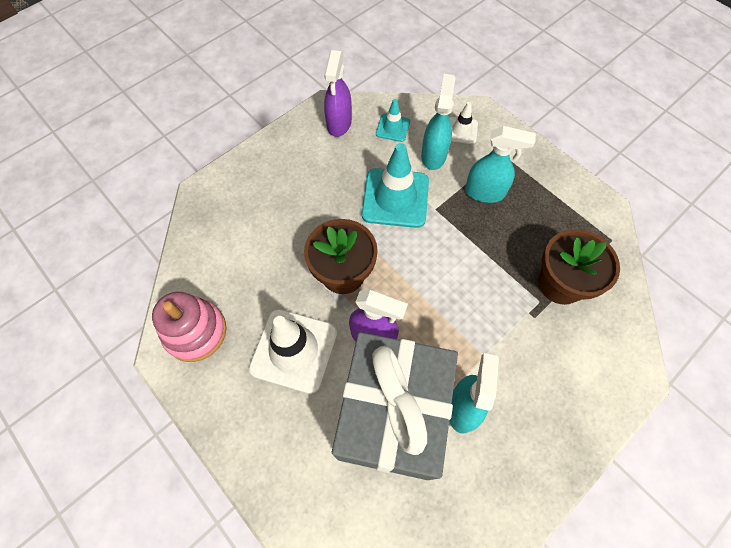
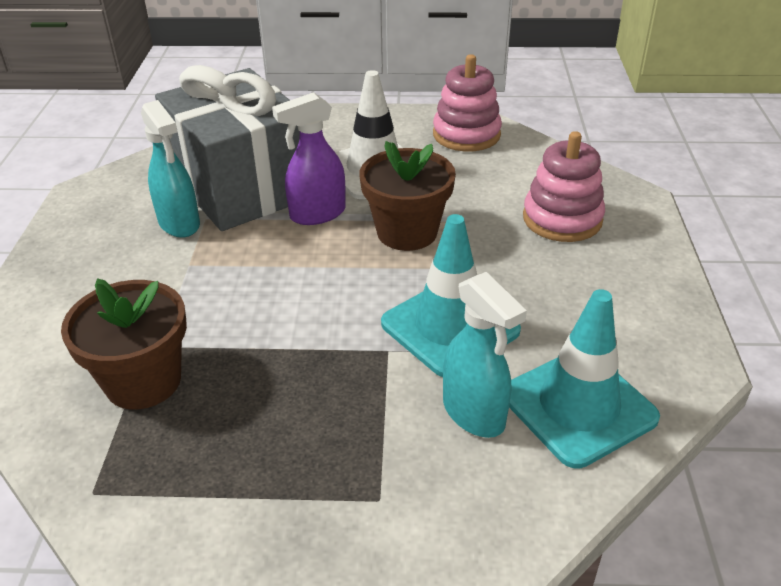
camera: 135 degrees right, 25 degrees down
purple spray bottle [324,50,352,137] -> none
turquoise traffic cone [376,99,410,142] -> turquoise traffic cone [509,289,660,469], size x1.95
white traffic cone [449,102,478,144] -> none
turquoise spray bottle [465,126,536,203] -> none
none -> pink stacking toy [523,131,605,242]

